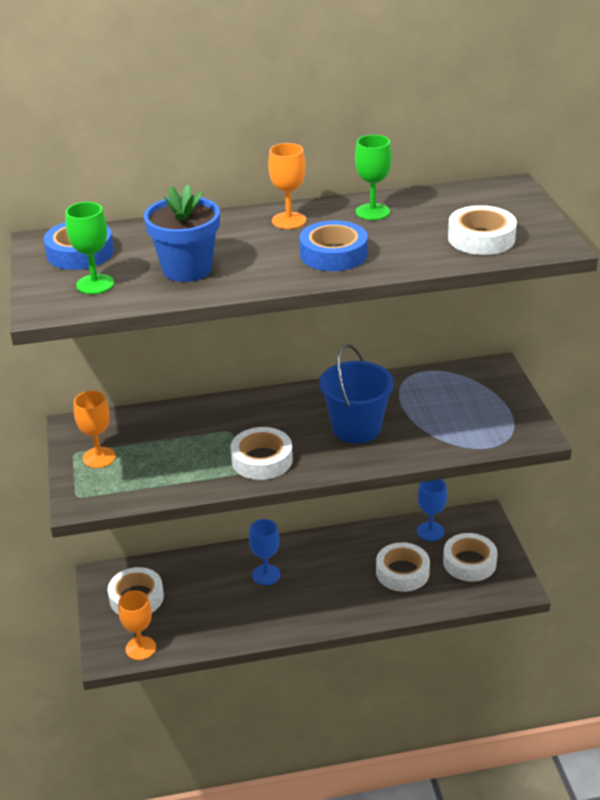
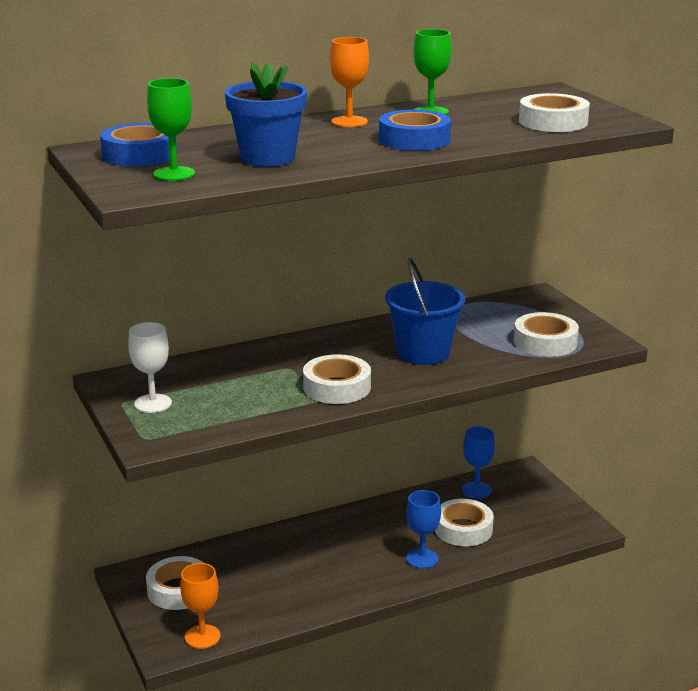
camera: 15 degrees left, 10 degrees down
orange goblet [74,391,115,468] -> white goblet [128,322,172,413]
blue goblet [249,519,281,585] -> blue goblet moved to [406,490,441,569]
white tape [443,533,498,582] -> white tape moved to [514,312,579,357]

